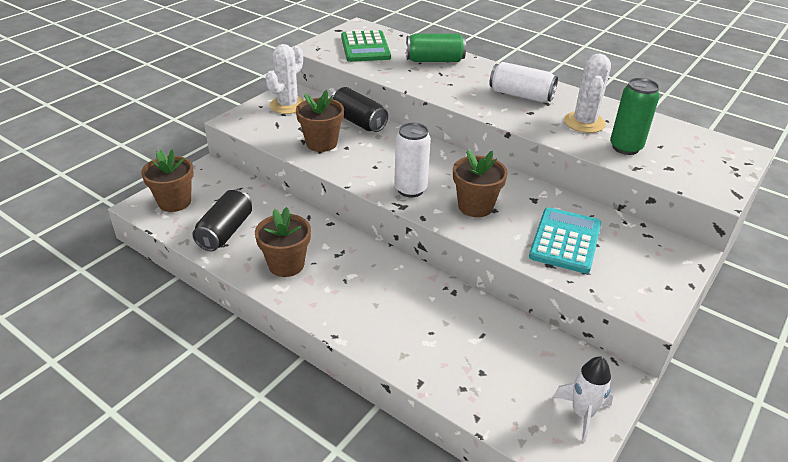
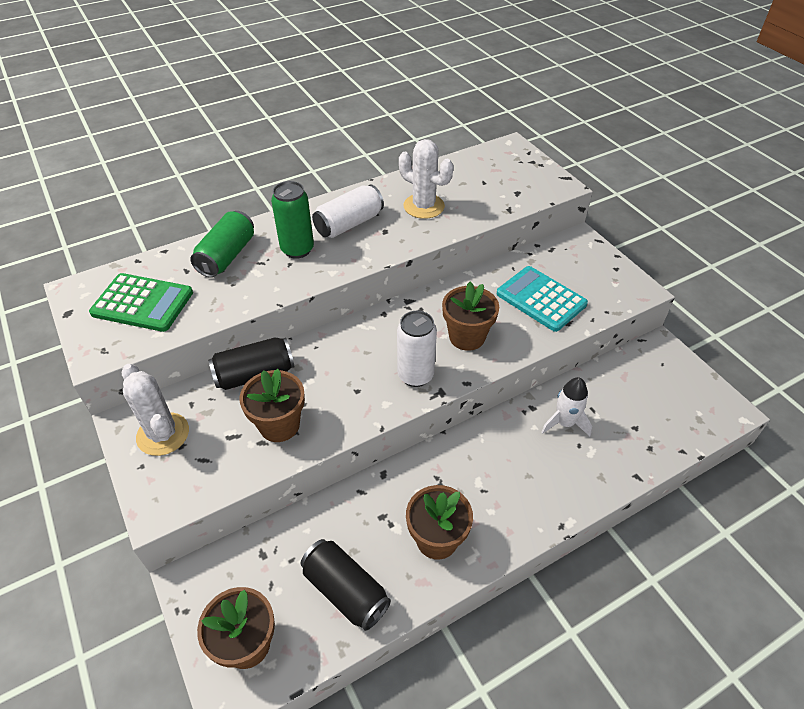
camera: 65 degrees left, 10 degrees up
white rocket [553,356,613,442] -> white rocket moved to [541,377,592,437]
green can [610,78,660,155] -> green can moved to [271,181,314,259]

